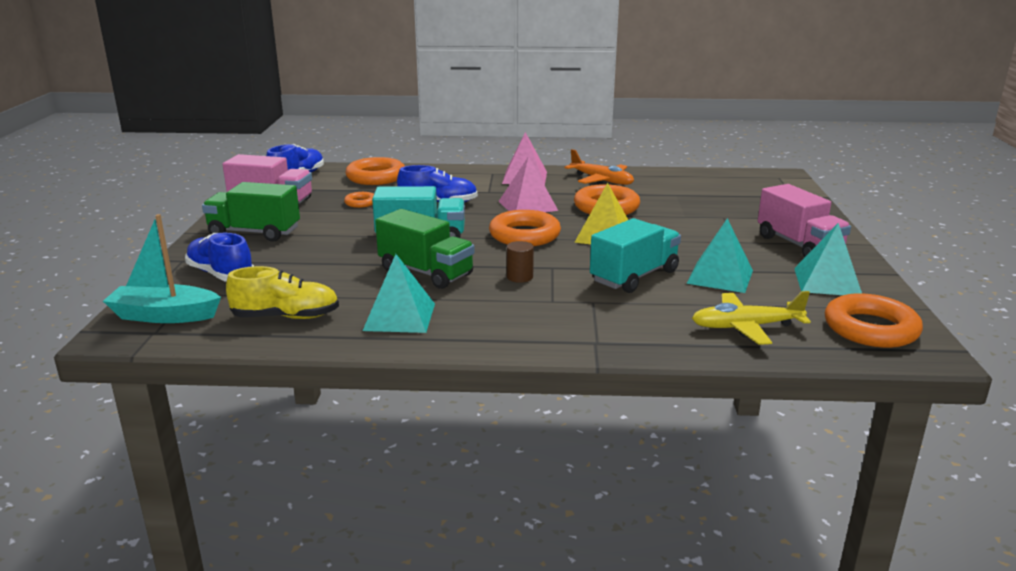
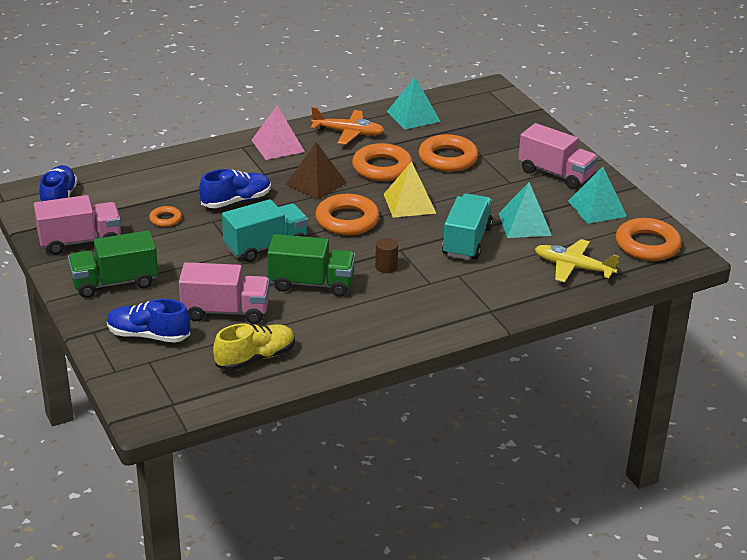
camera: 30 degrees left, 10 degrees up
turquoise boat [103,214,221,323] -> none
orange ring [345,157,405,185] -> orange ring moved to [419,134,478,172]
turquoise pyramid [363,254,435,333] -> turquoise pyramid moved to [387,77,441,130]
pink pyramid [498,156,558,212] -> brown pyramid [286,142,347,200]
yellow plane [692,291,811,345] -> yellow plane turned 60 degrees clockwise [535,239,619,282]
none -> pink truck [179,262,270,324]

